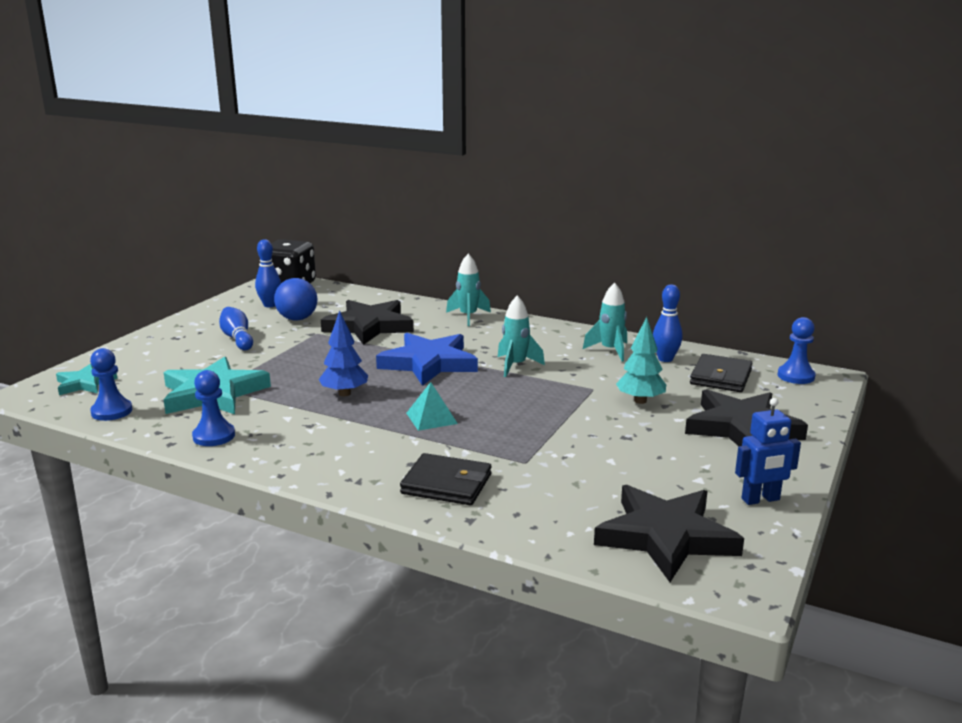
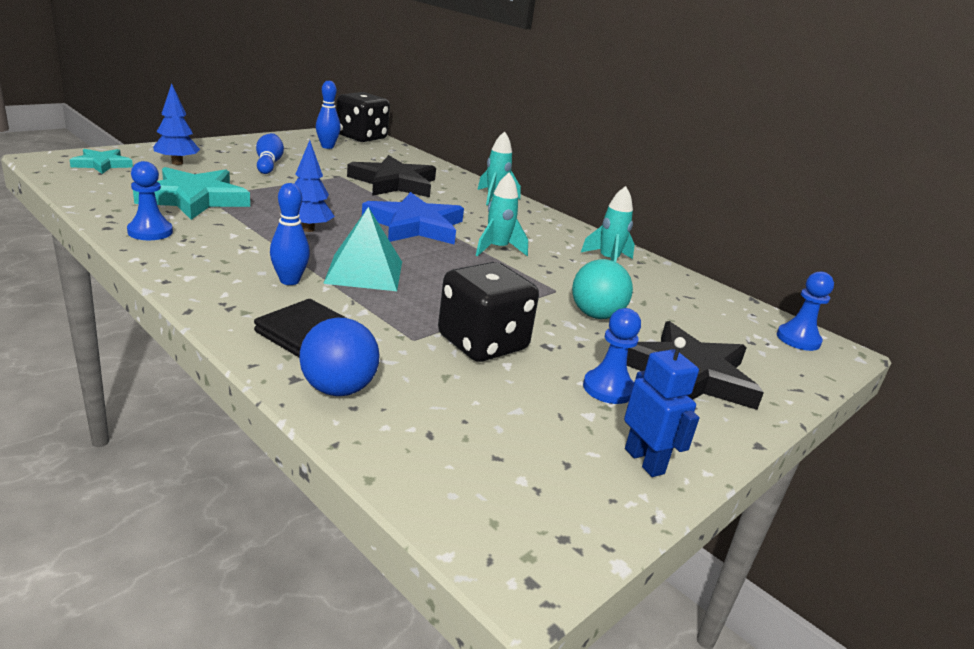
camera: 15 degrees right, 5 degrees up
blue pawn [90,348,132,421] -> blue pawn moved to [583,308,641,404]
blue ball [274,278,317,321] -> blue ball moved to [299,318,380,396]
turquoise pyramid [406,382,458,431] -> turquoise pyramid [323,207,402,291], size x1.60
black star [594,485,744,582] -> none
turquoise tree [616,317,666,404] -> turquoise ball [572,259,633,319]
blue bowling pin [653,284,683,362] -> blue bowling pin moved to [270,183,310,285]
black wallet [690,354,753,392] -> none
blue robot [735,398,801,505] -> blue robot turned 120 degrees counterclockwise [624,337,700,477]
none -> blue tree [153,83,200,165]
none -> black dice [438,262,539,362]

